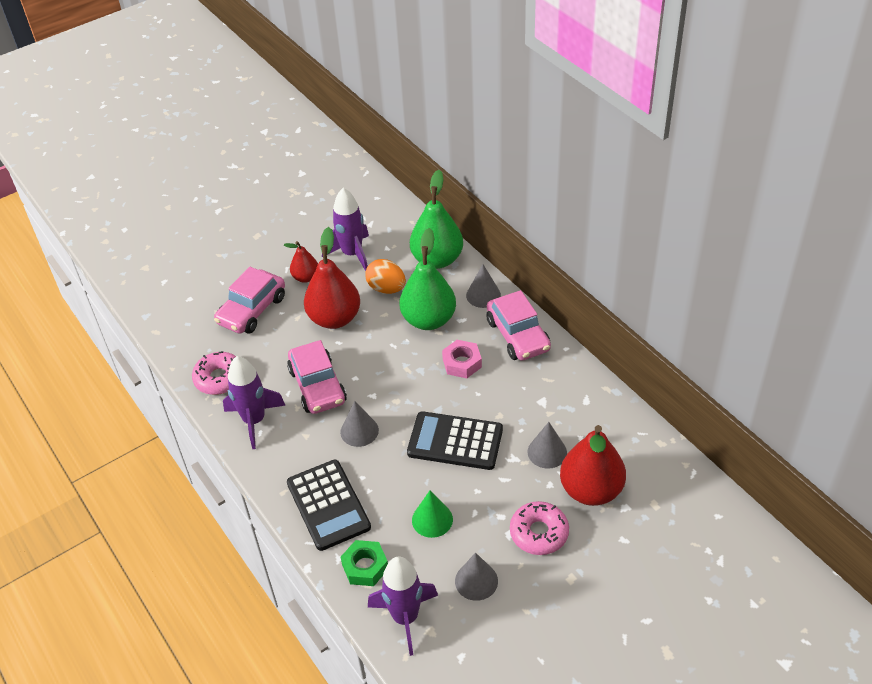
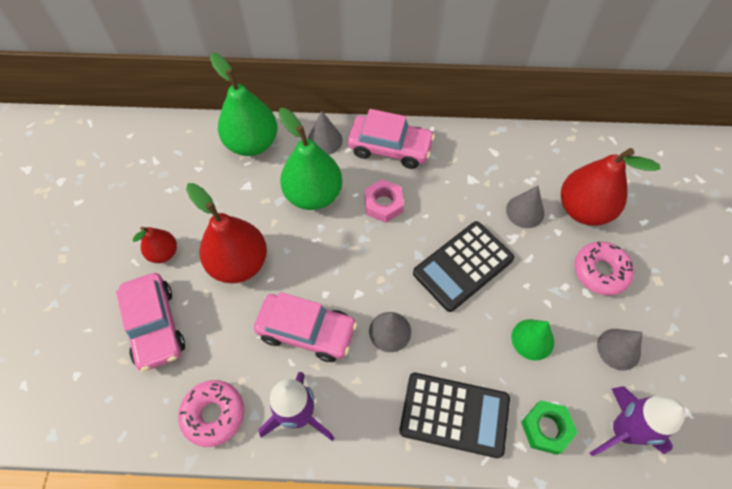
camera: 55 degrees left, 15 degrees up
purple rocket [322,188,369,271] -> none
orange egg [365,259,406,294] -> none

